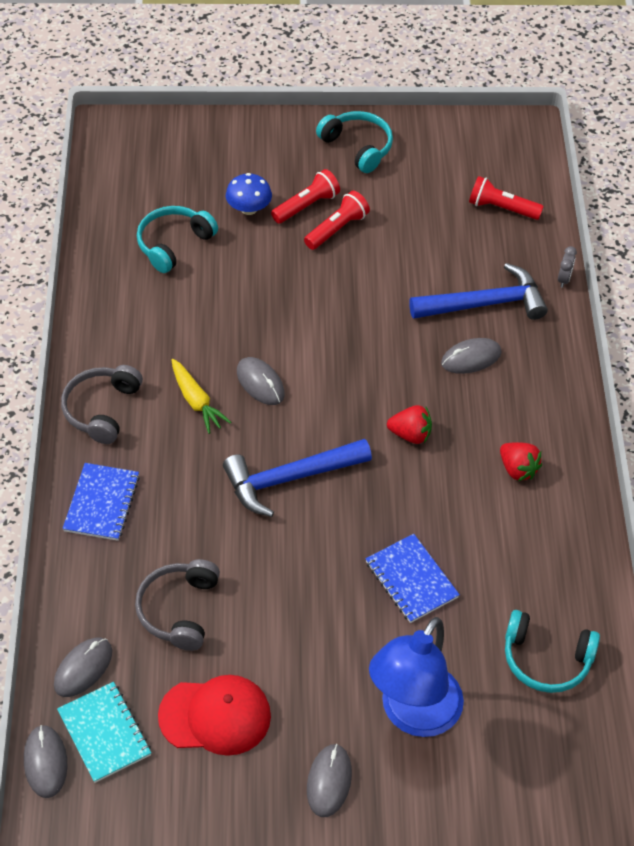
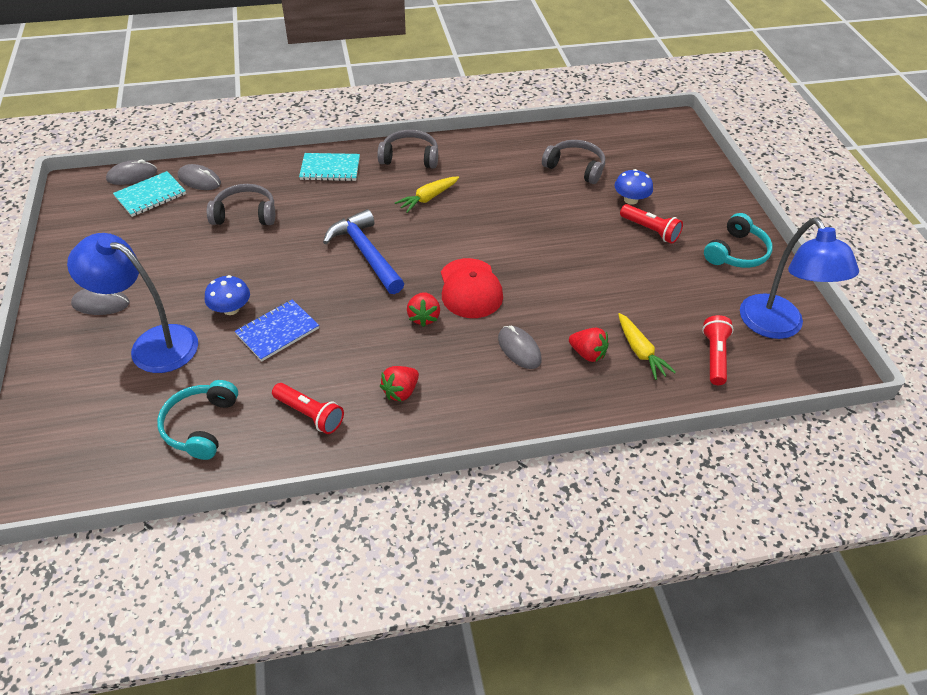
camera: 80 degrees right, 5 degrees down
blue notebook [63,463,140,541] -> turquoise notebook [299,153,360,181]
turquoise headphones [137,206,218,273] -> grey headphones [542,140,605,184]
red cap [158,675,271,756] -> red cap moved to [441,258,503,318]
grey mouse [237,357,285,405] -> none
red flashlight [304,191,370,250] -> red flashlight moved to [272,383,344,434]
blue hammer [409,263,548,320] -> red strawberry [569,328,609,362]
grey clock [558,246,577,288] -> none
none -> blue mushroom [205,275,250,315]
none -> yellow carrot [618,313,676,380]
none -> blue lamp [740,218,859,339]

